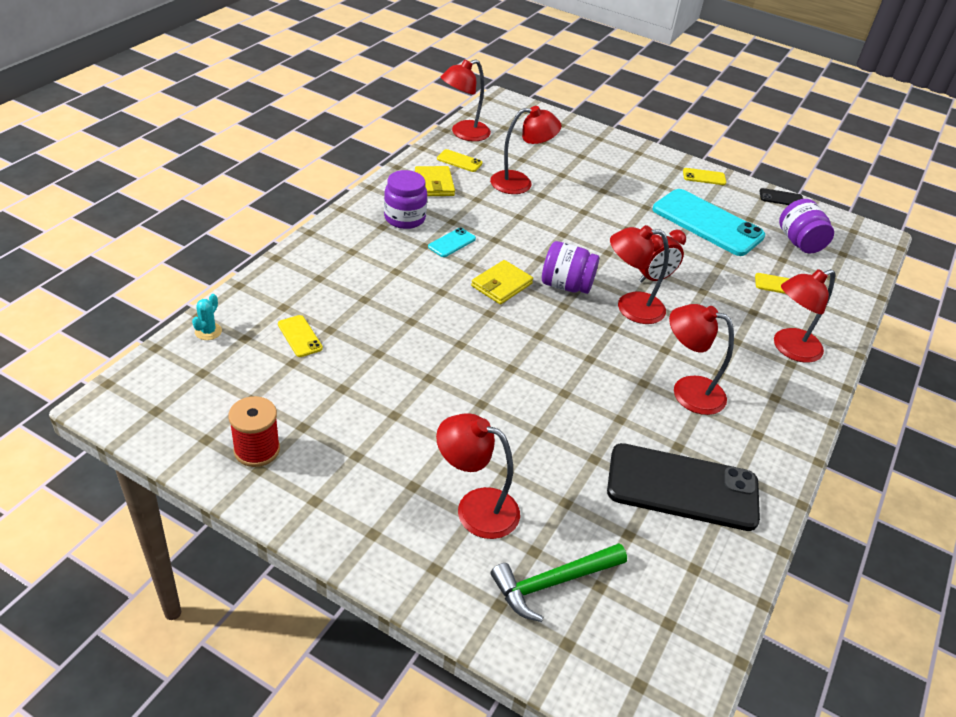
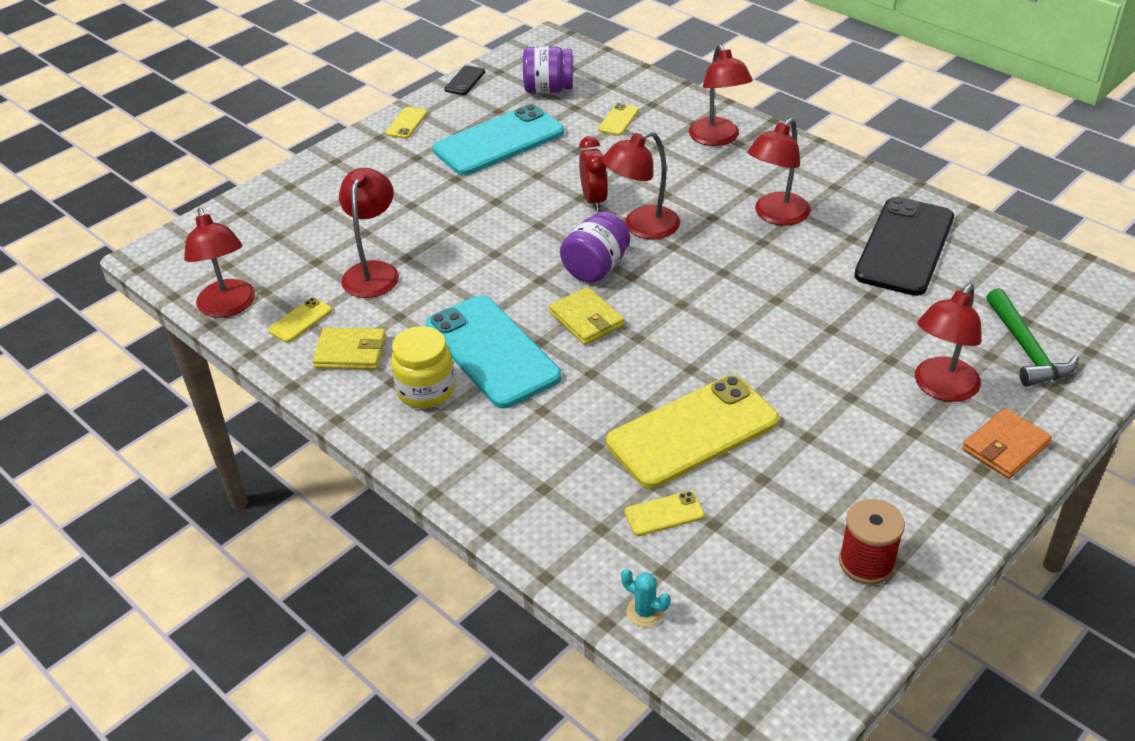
camera: 70 degrees left, 0 degrees up
purple jar [384,170,427,229] -> yellow jar [391,326,455,408]
turquoise phone [428,228,476,257] -> turquoise phone [426,295,561,408], size x2.36
red lamp [610,225,669,324] -> red lamp turned 45 degrees clockwise [602,131,680,239]
none -> yellow phone [606,375,779,489]
none -> orange wallet [962,408,1052,479]

